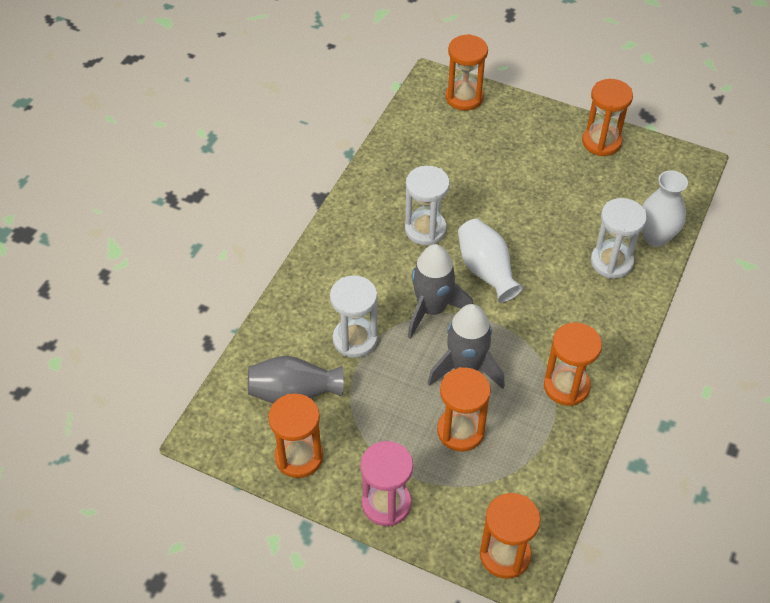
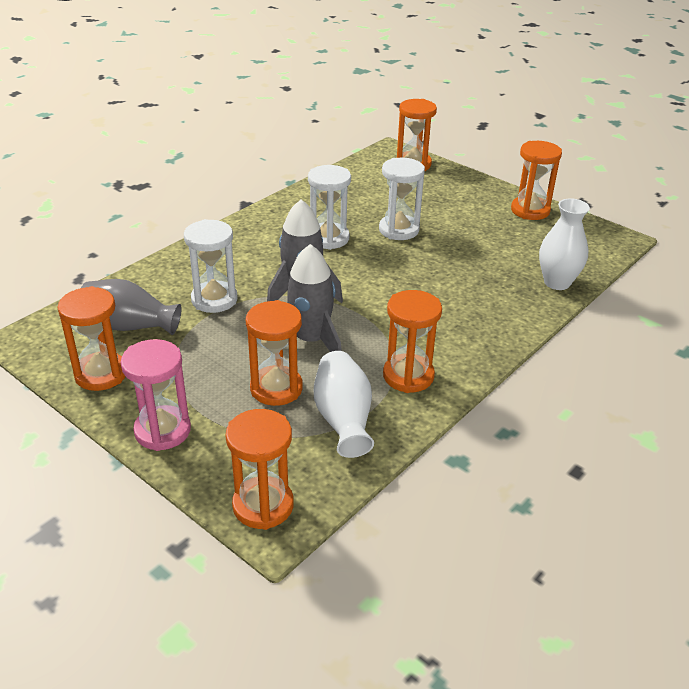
camera: 15 degrees right, 15 degrees down
white vase [458,219,523,303] -> white vase moved to [314,351,374,458]
white hourglass [591,198,647,279] -> white hourglass moved to [379,158,425,240]

